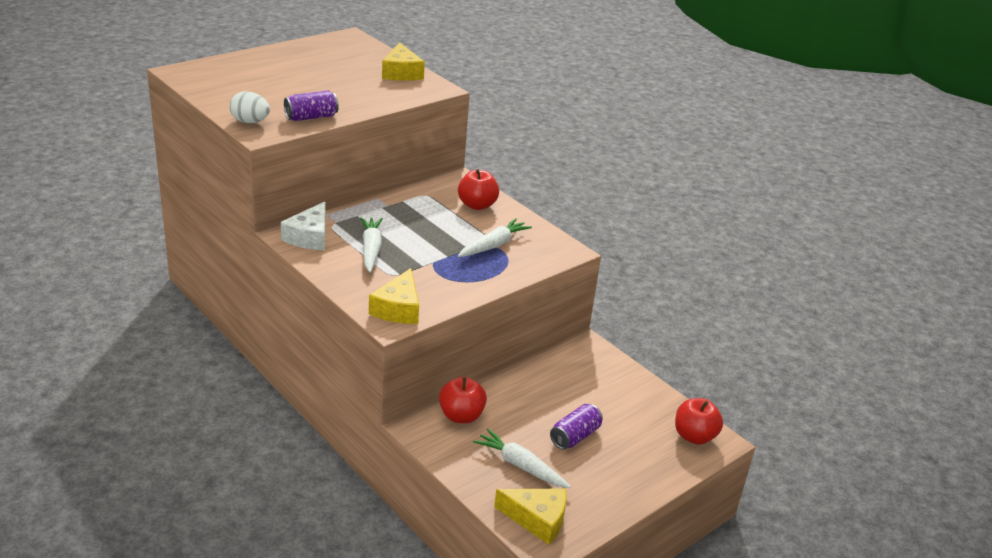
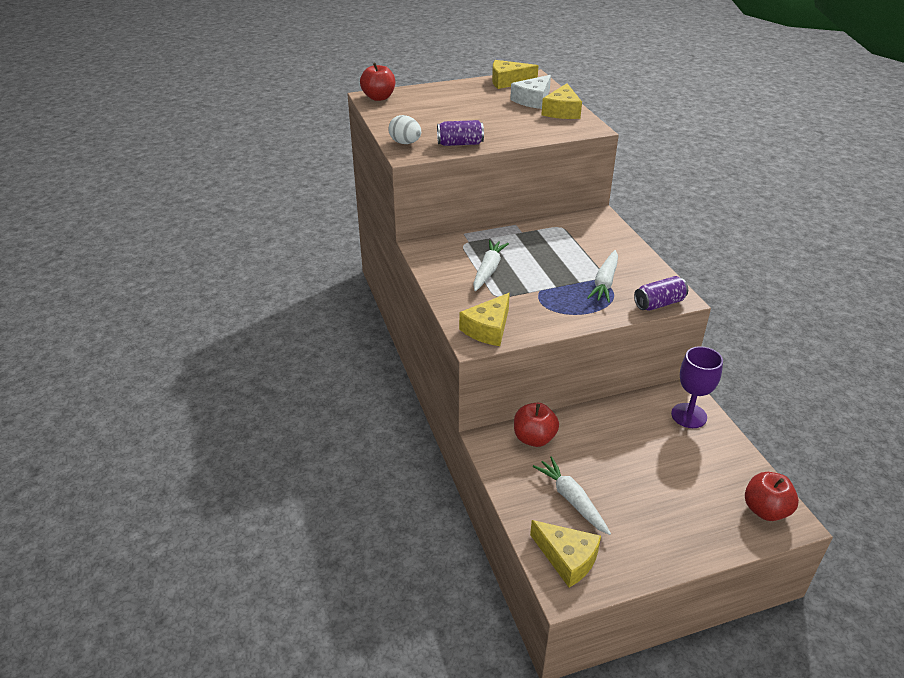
camera: 25 degrees right, 5 degrees up
white cheese [281,202,326,250] -> white cheese moved to [510,75,551,109]
red apple [458,169,499,210] -> red apple moved to [360,63,395,101]
white carrot [458,218,532,257] -> white carrot turned 135 degrees clockwise [587,250,618,303]
purple can [550,404,603,450] -> purple can moved to [634,276,688,311]
none -> yellow cheese [492,60,538,89]
none -> purple goblet [671,346,723,428]

